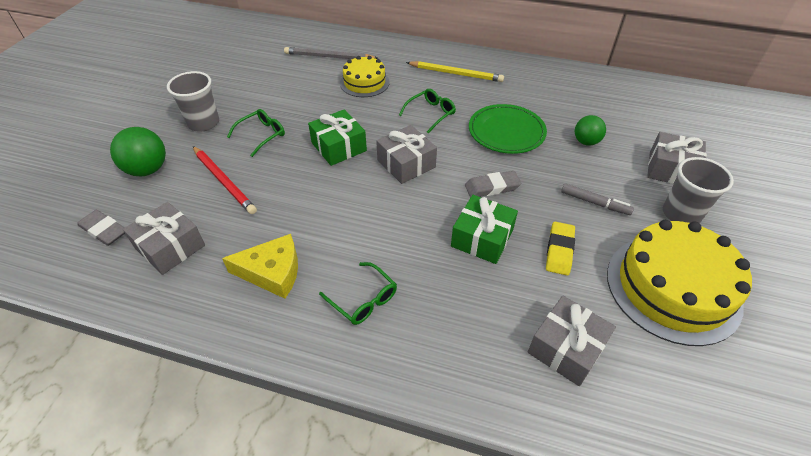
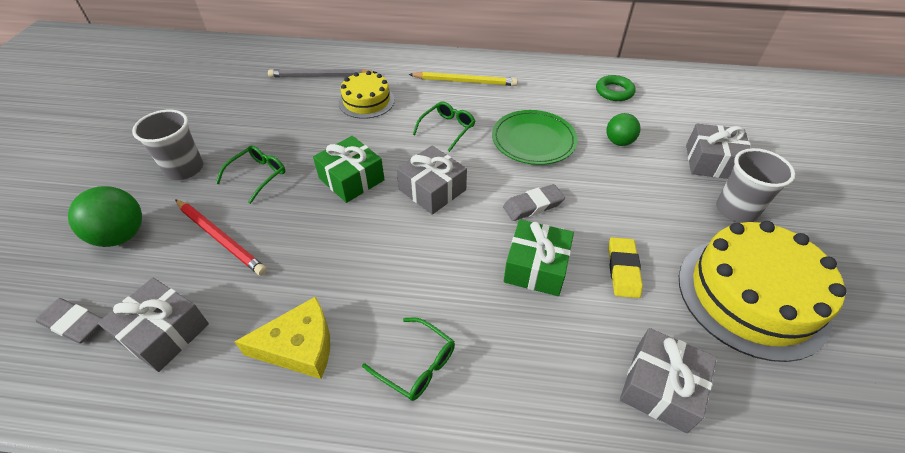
camera: 10 degrees left, 0 degrees up
grey marker [561,183,634,215] -> none
none -> green ring [596,75,636,101]

